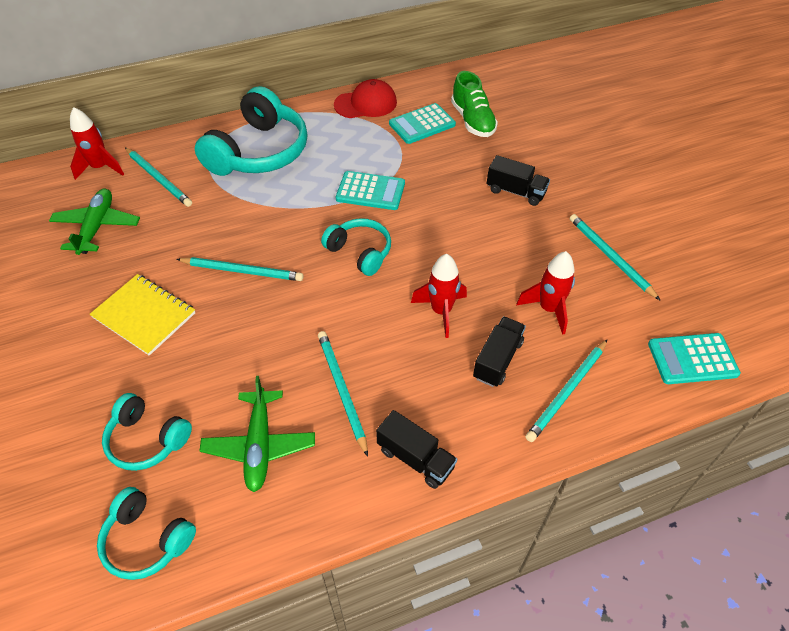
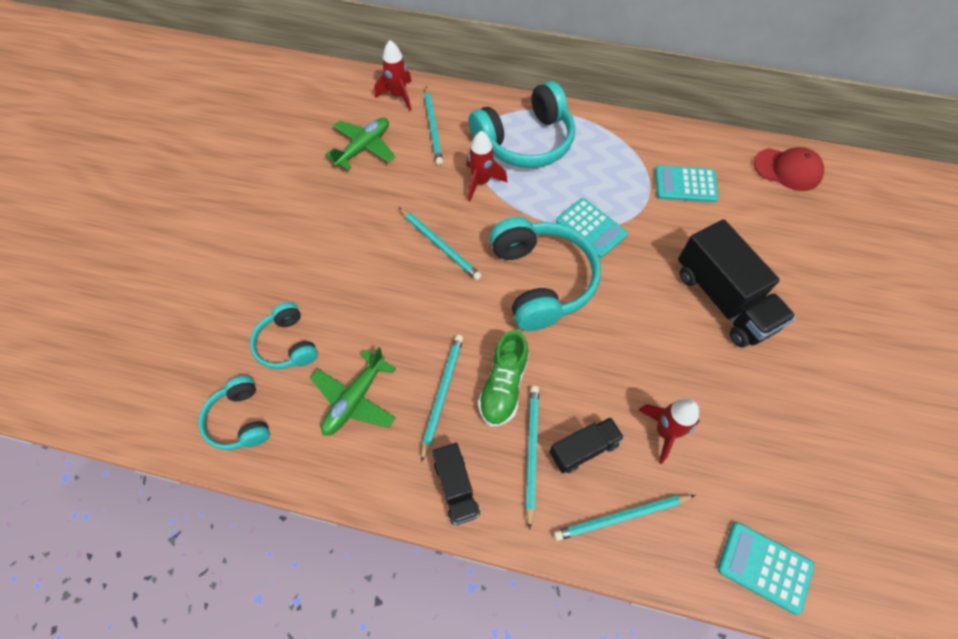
camera: 35 degrees right, 10 degrees up
yellow notebook [90,274,195,356] -> none
turquoise headphones [321,218,391,276] -> turquoise headphones [490,217,601,331], size x1.81
red cap [334,79,397,118] -> red cap moved to [754,147,824,191]
red rocket [411,254,467,338] -> red rocket moved to [466,131,508,201]
green shoe [451,71,498,137] -> green shoe moved to [478,330,529,426]
black truck [487,155,550,206] -> black truck [678,219,796,348], size x1.86
turquoise pencil [570,214,660,300] -> turquoise pencil moved to [526,386,539,530]

